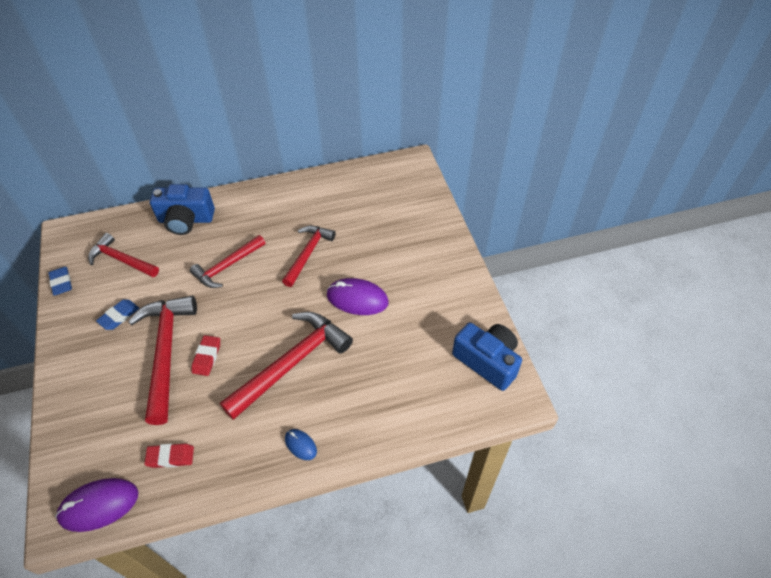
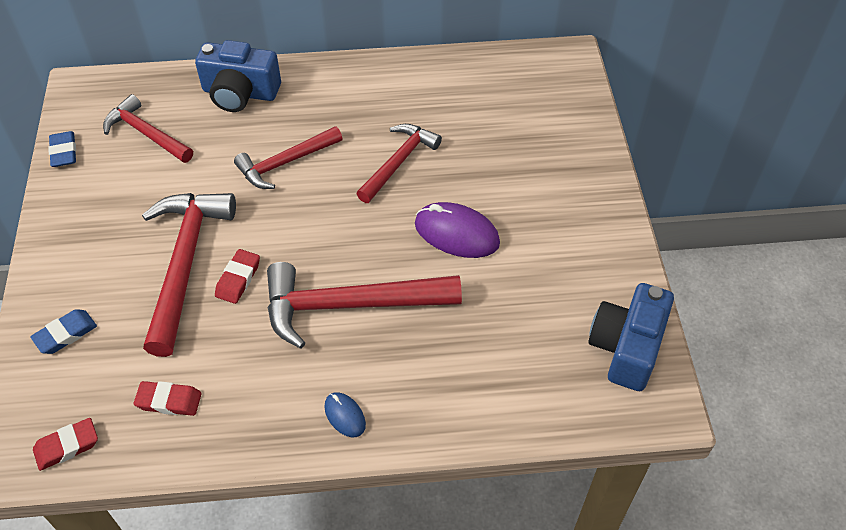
camera: 10 degrees right, 0 degrees up
purple mouse [56,478,138,532] -> red eraser [33,418,98,471]
blue eraser [96,299,139,330] -> blue eraser moved to [30,309,97,354]
red hammer [220,312,353,420] -> red hammer turned 150 degrees counterclockwise [267,262,462,349]
blue camera [452,323,522,391] -> blue camera turned 120 degrees counterclockwise [588,283,674,391]

